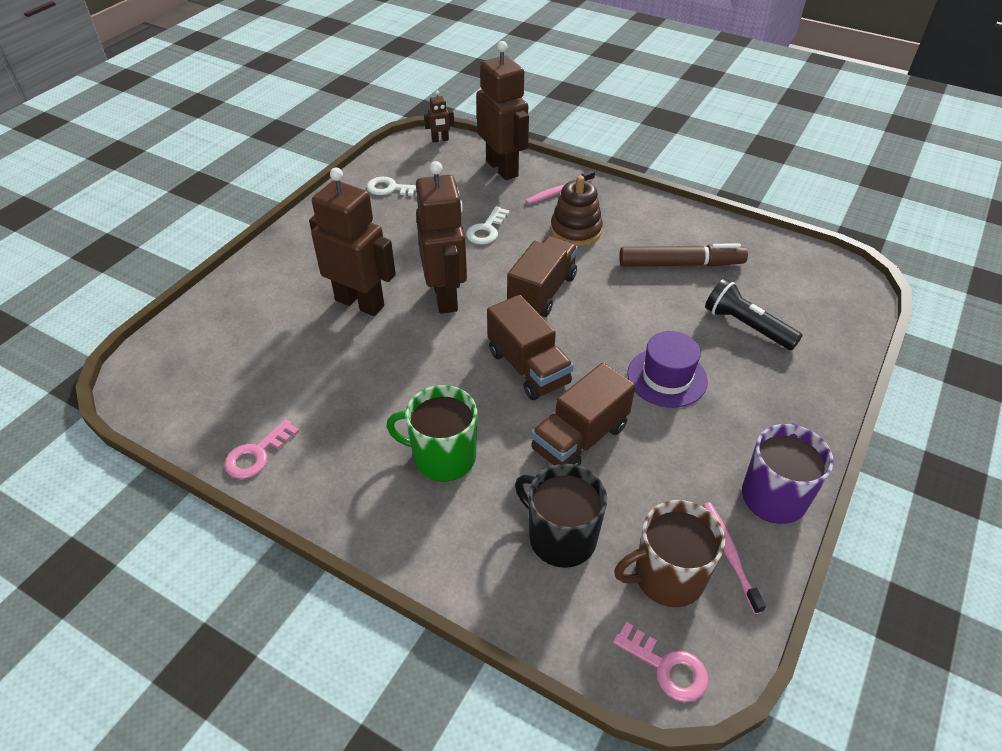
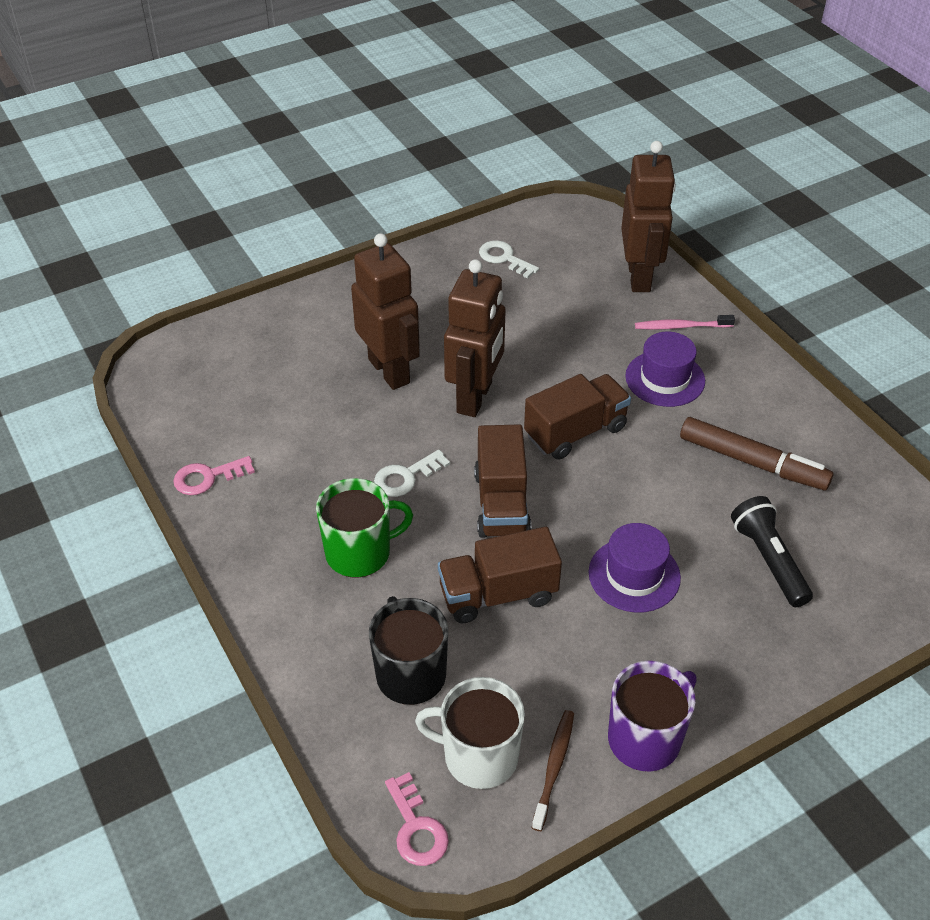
camera: 30 degrees right, 0 degrees up
green mug [386,385,477,482] -> green mug turned 120 degrees clockwise [316,478,413,578]
brown robot [424,91,454,143] -> none
white key [466,207,510,244] -> white key moved to [374,450,450,497]
brown stacking toy [551,175,603,246] -> purple hat [625,332,705,407]
brown mug [614,500,725,607] -> white mug [415,677,525,789]
pink toothbrush [703,502,766,614] -> brown toothbrush [532,710,574,831]

